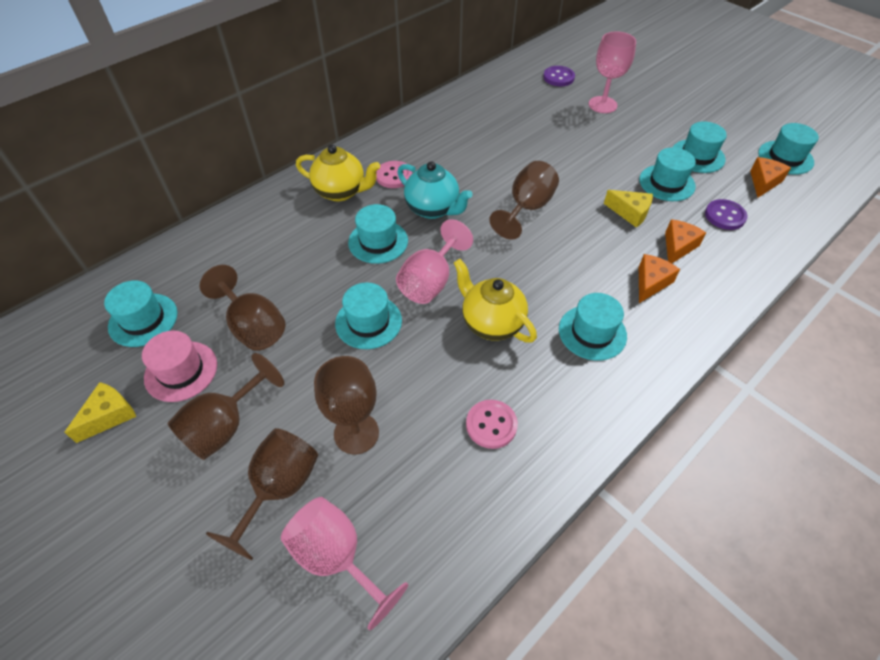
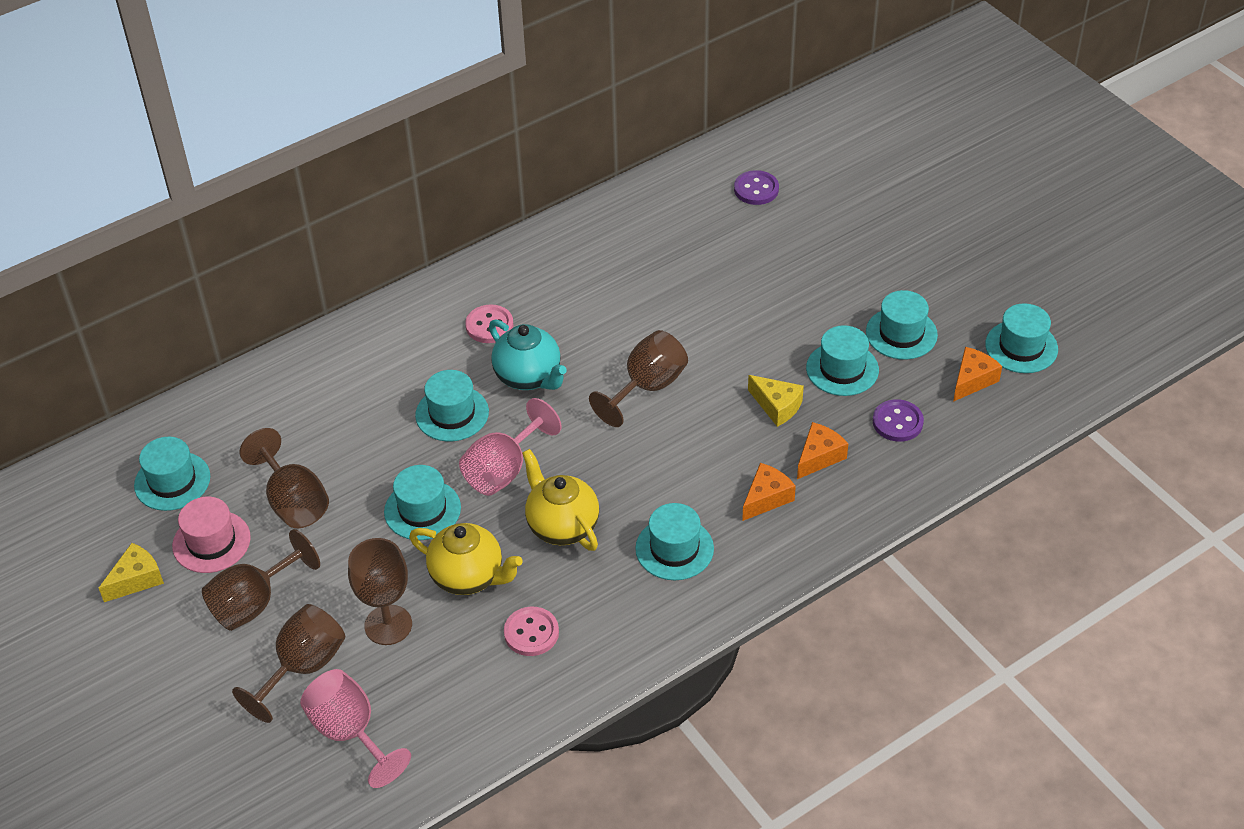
camera: 10 degrees right, 5 degrees down
yellow teapot [296,145,380,201] -> yellow teapot moved to [409,523,523,595]
pink goblet [589,31,636,113] -> none

